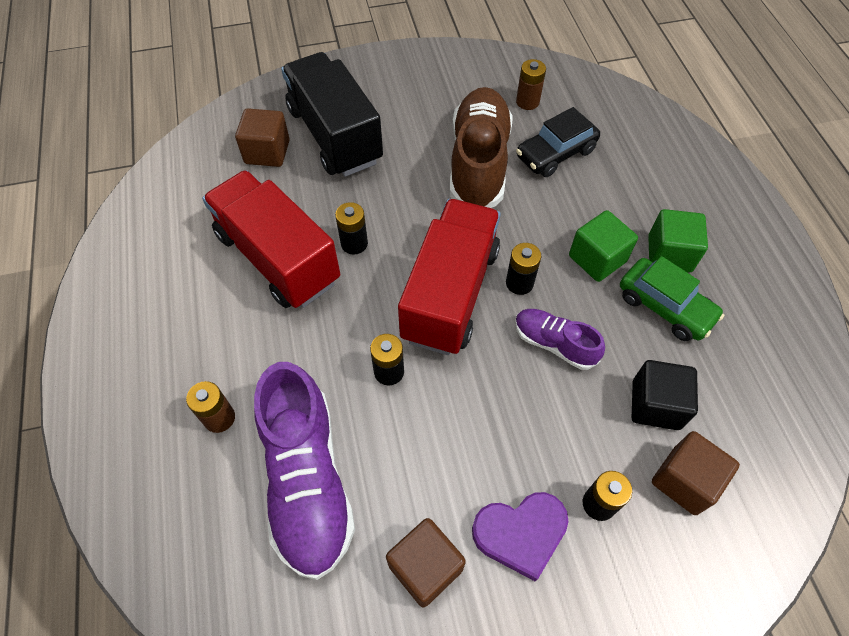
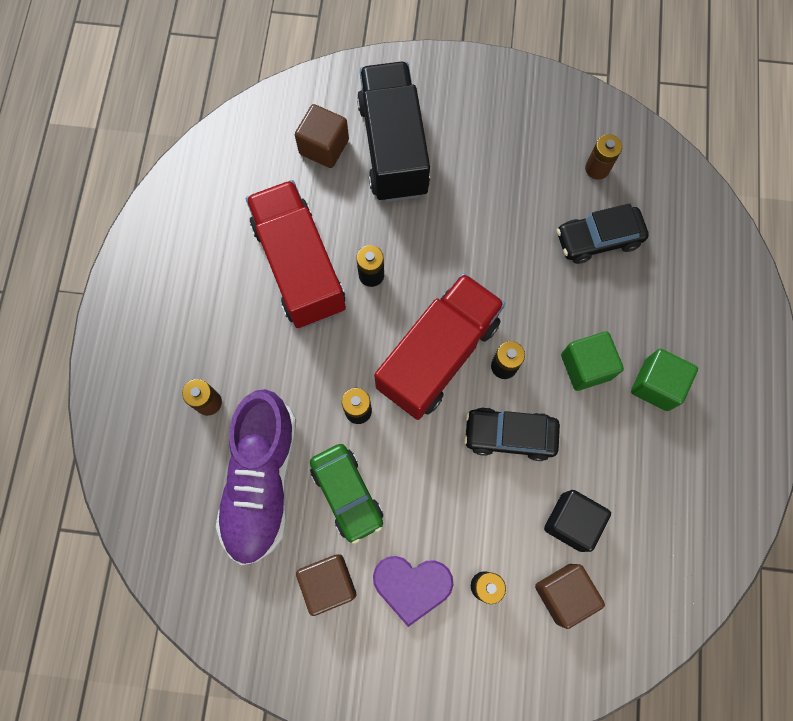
camera: 20 degrees right, 15 degrees up
brown shoe [450,87,513,208] -> none
purple shoe [515,309,605,370] -> black car [464,407,560,461]
green car [620,256,724,341] -> green car moved to [310,444,383,544]

